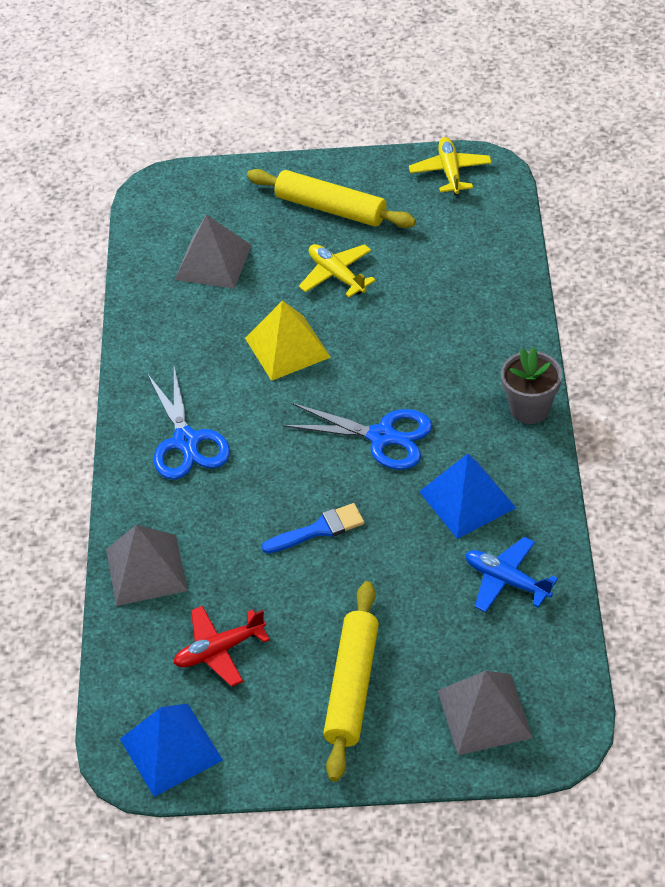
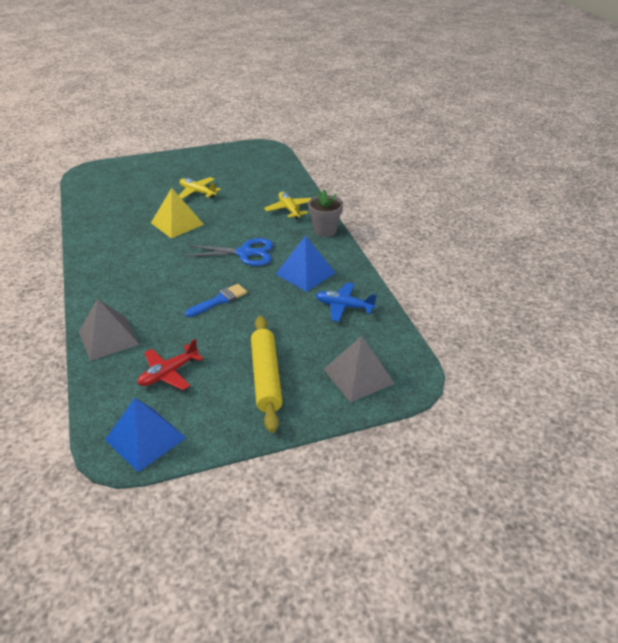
camera: 20 degrees left, 10 degrees down
blue scissors [147,367,230,480] -> none
grey pyramid [175,215,252,289] -> none
yellow rolling pin [247,169,416,228] -> none
yellow plane [409,137,492,195] -> yellow plane moved to [264,192,311,220]

